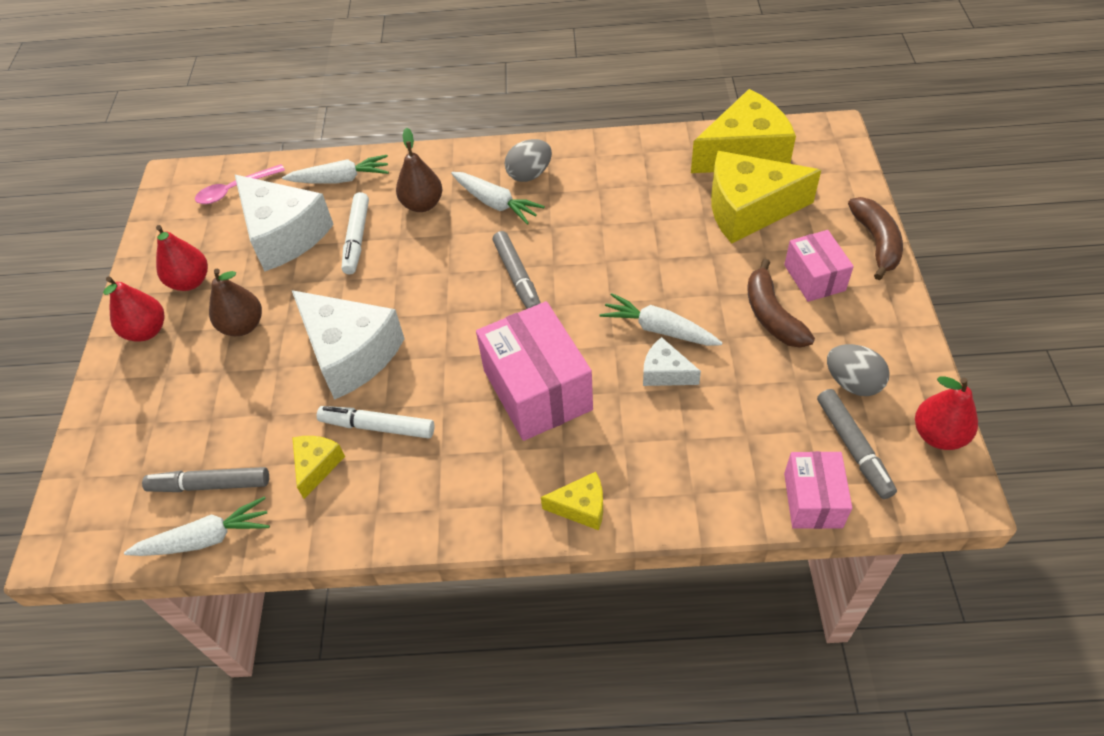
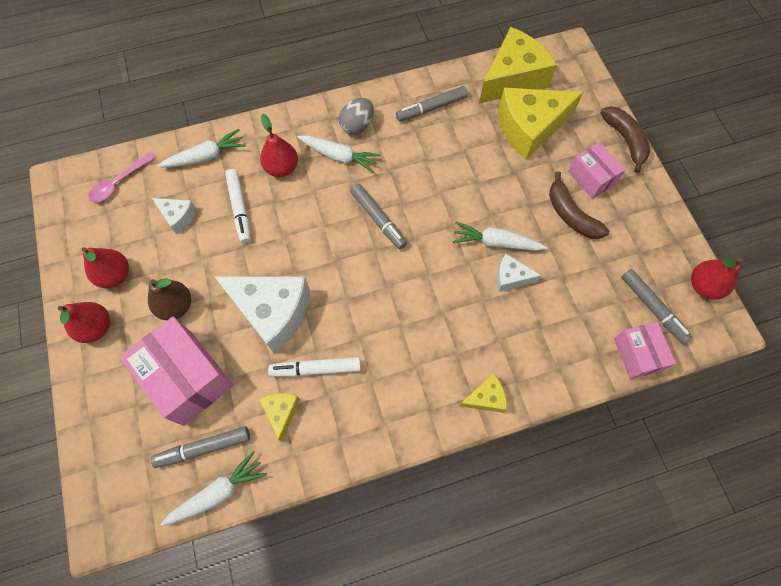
camera: 20 degrees left, 15 degrees up
white cheese [235,175,334,272] -> white cheese [152,198,196,234], size x0.48
brown pear [396,127,442,212] -> red pear [260,114,298,177]
pink box [476,301,593,441] -> pink box moved to [119,317,233,426]
grey egg [827,344,890,396] -> none
none -> grey marker [396,86,468,121]

